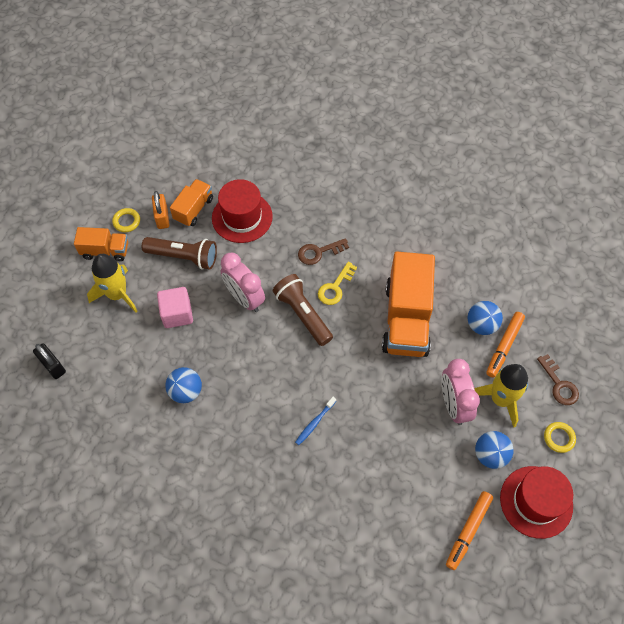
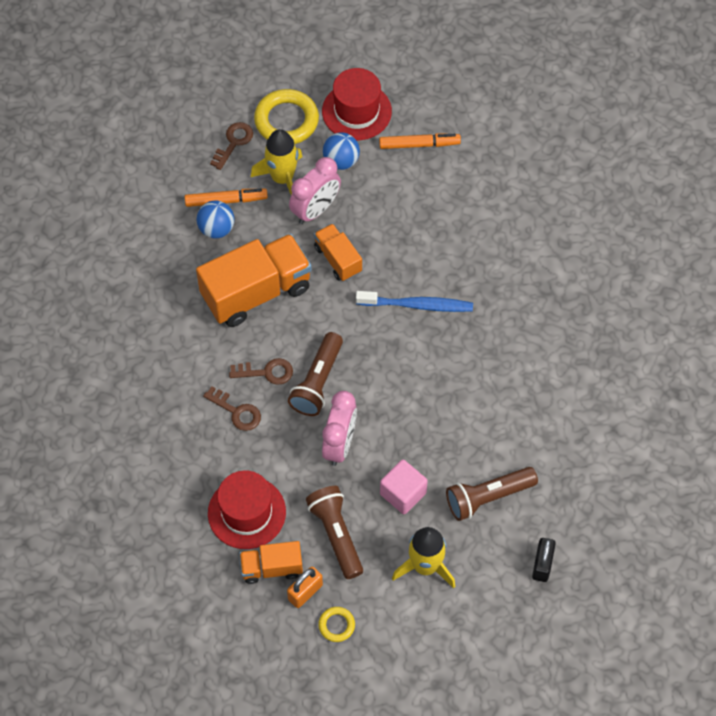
camera: 125 degrees left, 0 degrees up
orange truck [74,227,128,261] -> orange truck moved to [314,224,362,281]
blue ball [165,367,202,403] -> none
blue toothbrush [295,397,336,445] -> blue toothbrush [356,291,473,312], size x1.83
yellow key [318,262,357,305] -> brown key [229,358,293,385]
yellow ring [544,422,576,453] -> yellow ring [254,89,319,144], size x2.03
none -> brown flashlight [446,467,538,521]

